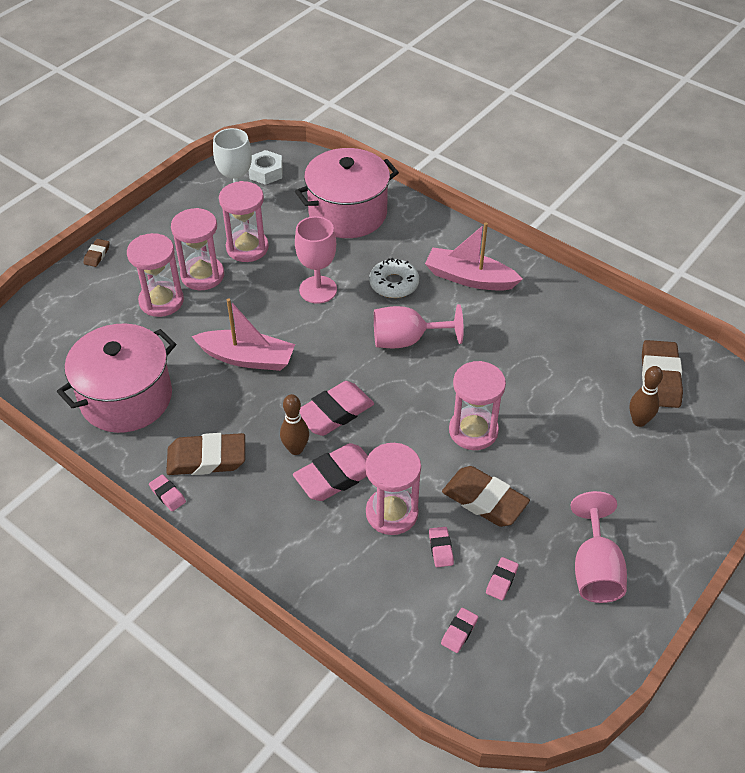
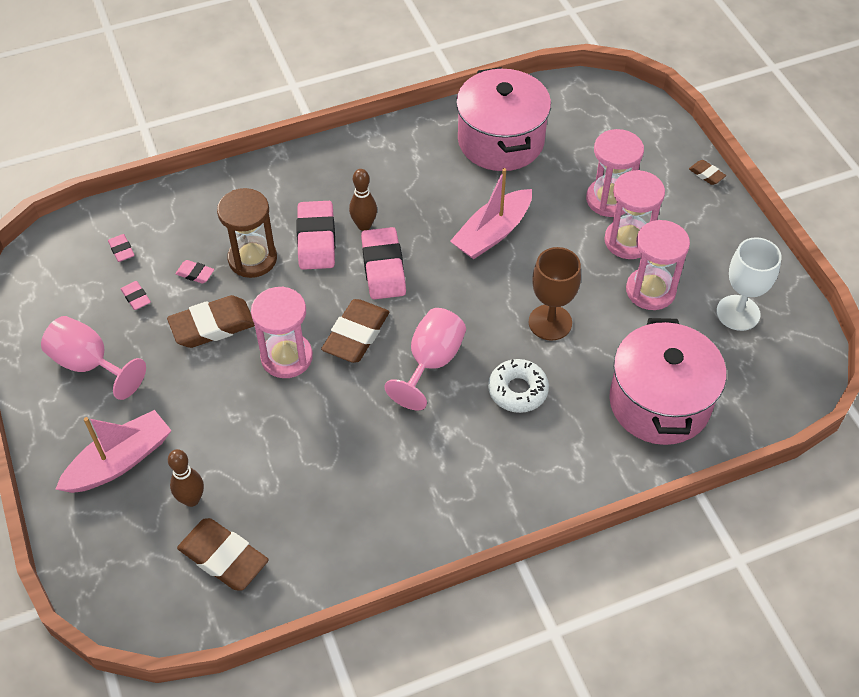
camera: 120 degrees right, 5 degrees up
pink eraser [149,474,186,511] -> none
brown eraser [166,433,245,475] -> brown eraser moved to [321,299,389,363]
white nut [249,150,283,185] -> none
pink goblet [295,216,337,304] -> brown goblet [529,247,581,341]
pink hourglass [365,443,421,535] -> brown hourglass [217,188,277,278]
pink boat [425,222,523,291] -> pink boat moved to [55,410,172,493]

